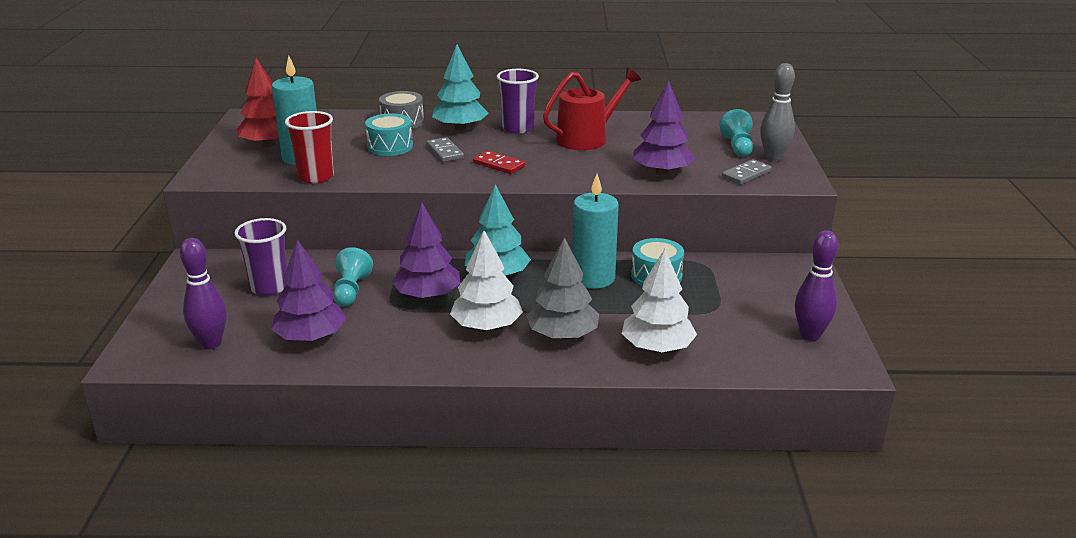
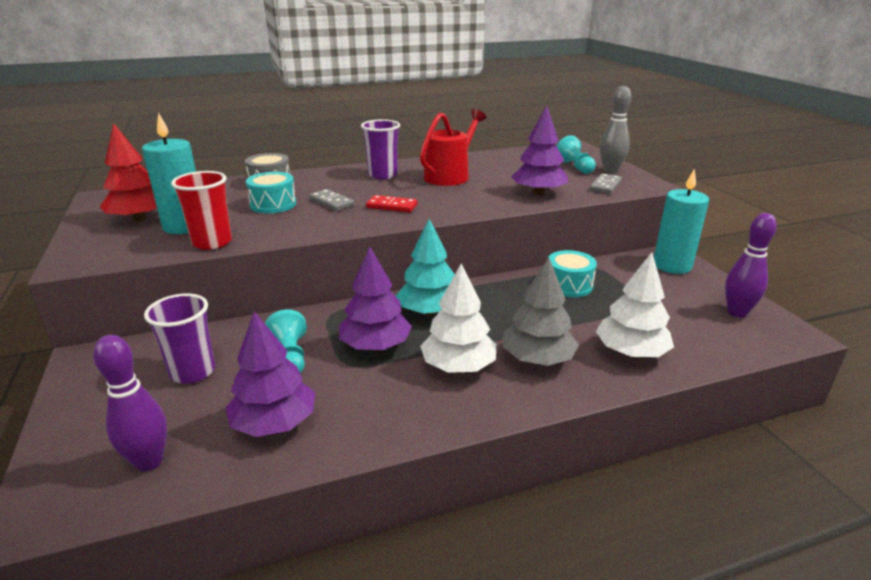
camera: 20 degrees left, 0 degrees up
turquoise tree [432,44,489,130] -> none
turquoise candle [573,174,619,289] -> turquoise candle moved to [654,169,709,274]

